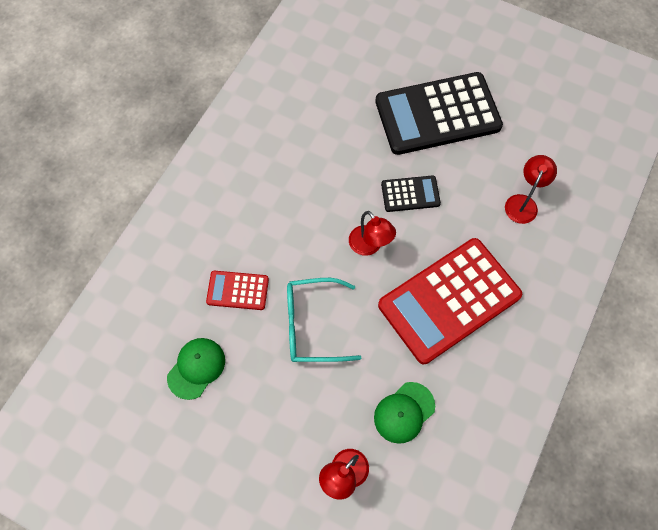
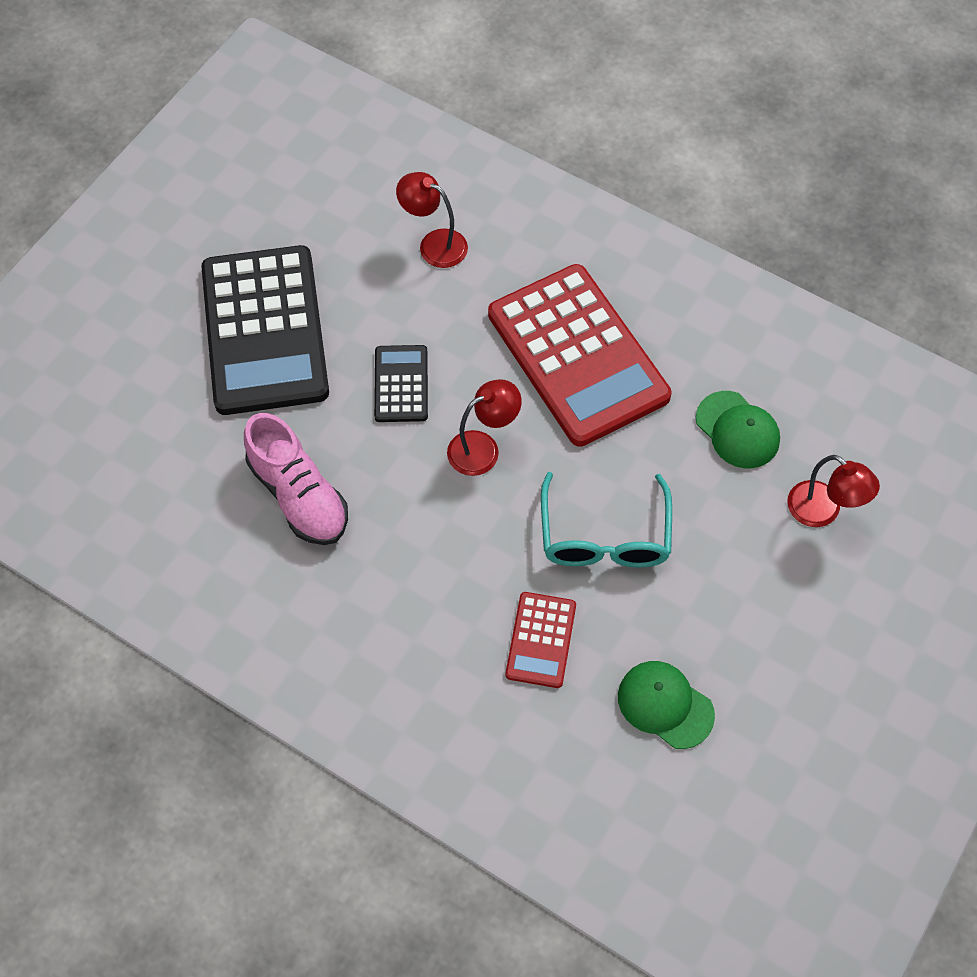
camera: 85 degrees left, 5 degrees down
none -> pink shoe [244,413,348,545]

